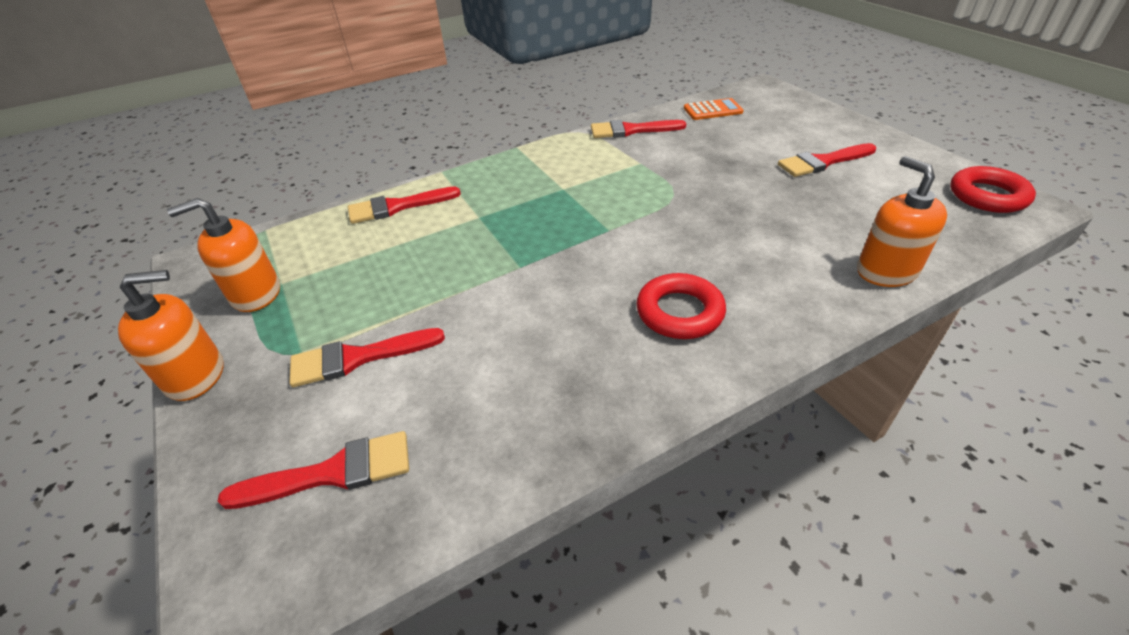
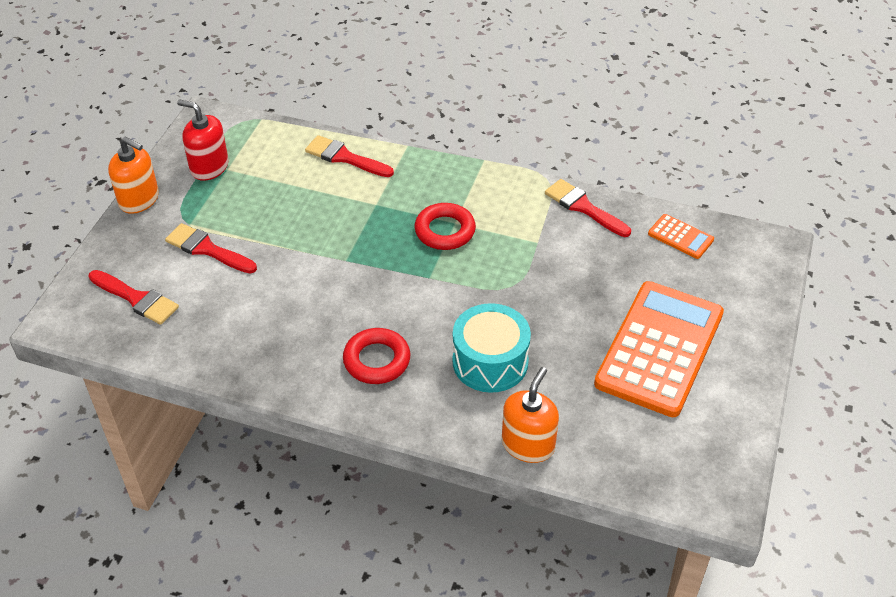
camera: 45 degrees right, 5 degrees up
orange soap dispenser [167,198,280,312] -> red soap dispenser [177,99,229,181]
red brush [778,143,876,177] -> orange calculator [594,281,724,417]
red ring [950,166,1036,213] -> red ring moved to [415,203,476,250]
none -> turquoise drum [452,303,531,393]

